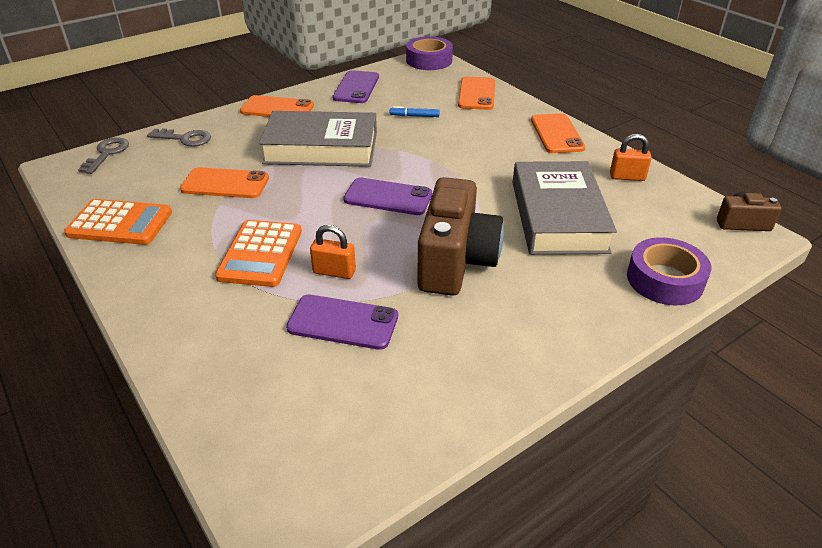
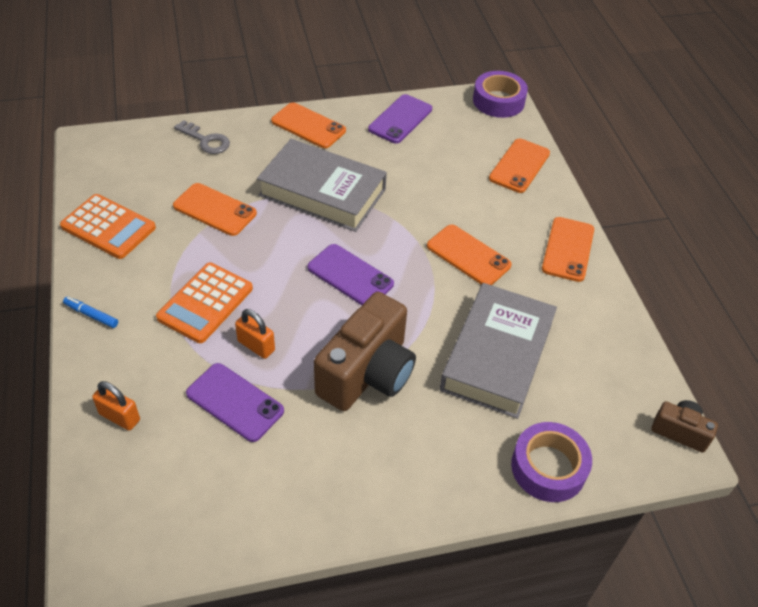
camera: 20 degrees right, 10 degrees up
grey key [78,137,129,174] -> none
blue marker [390,106,440,117] -> blue marker moved to [63,297,118,328]
orange padlock [610,134,652,181] -> orange padlock moved to [92,381,140,431]
none -> orange phone [427,224,512,285]

